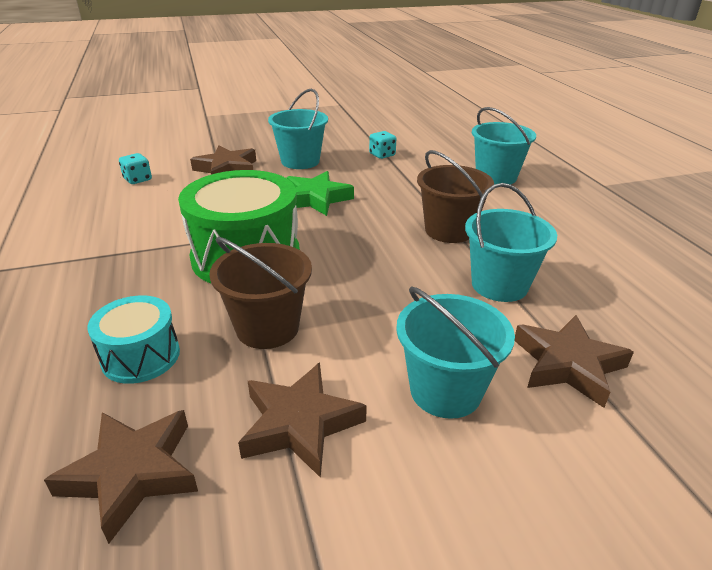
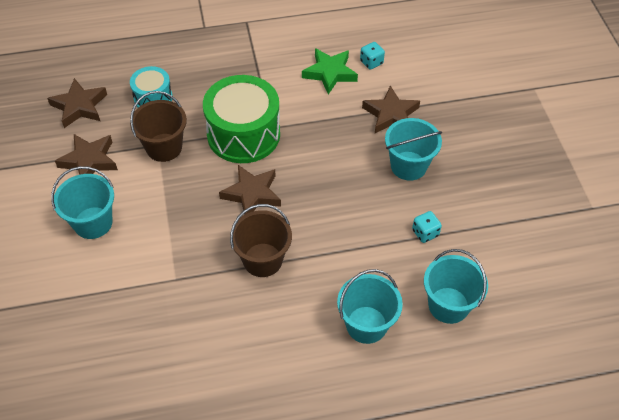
camera: 95 degrees right, 20 degrees up
green star [287,171,354,216] -> green star moved to [302,48,358,95]
turquoise bucket [465,183,557,302] -> turquoise bucket moved to [424,249,488,324]
brown star [515,315,634,408] -> brown star moved to [219,165,281,215]

